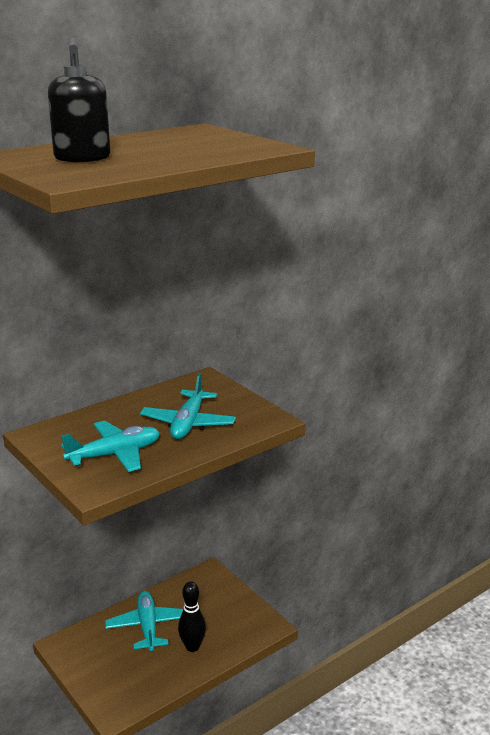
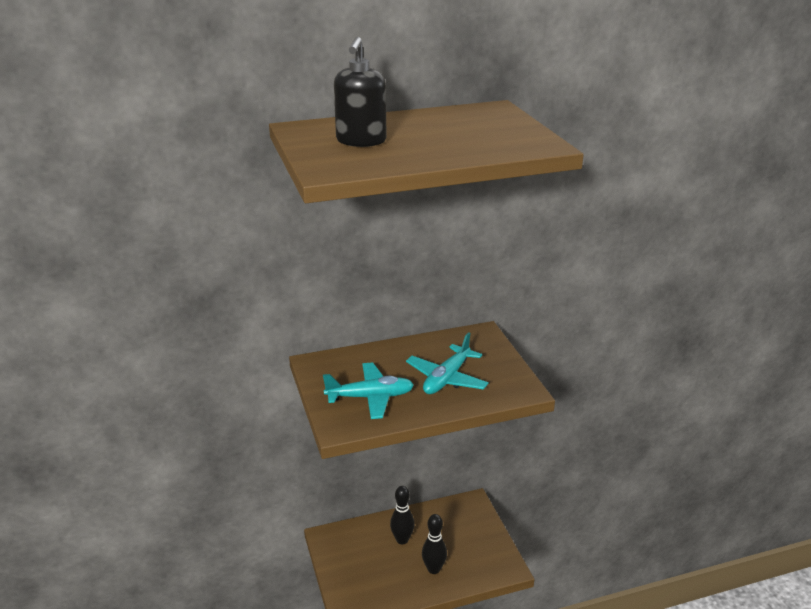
camera: 20 degrees right, 5 degrees up
turquoise plane [105,591,183,651] -> black bowling pin [390,486,415,544]

